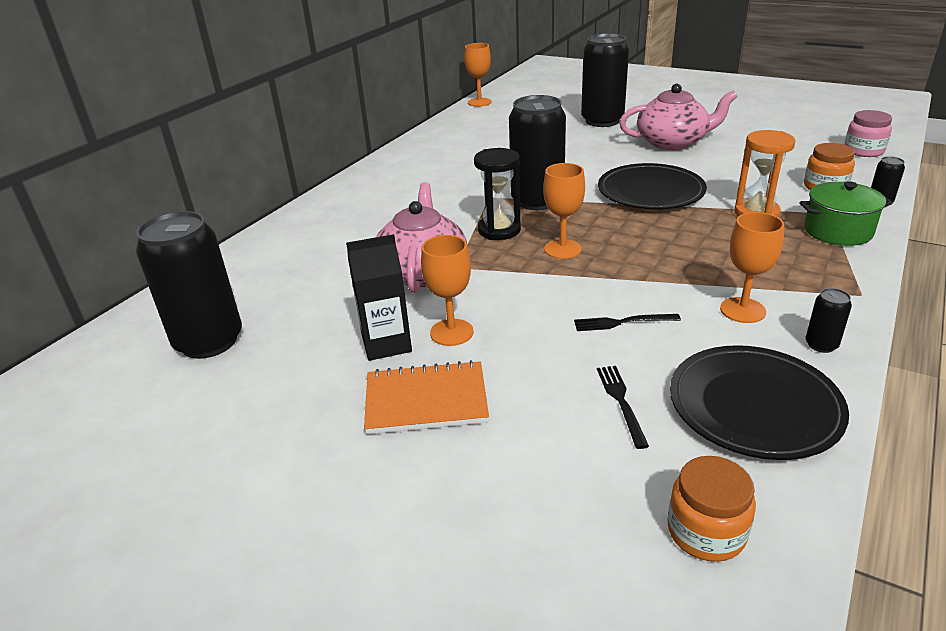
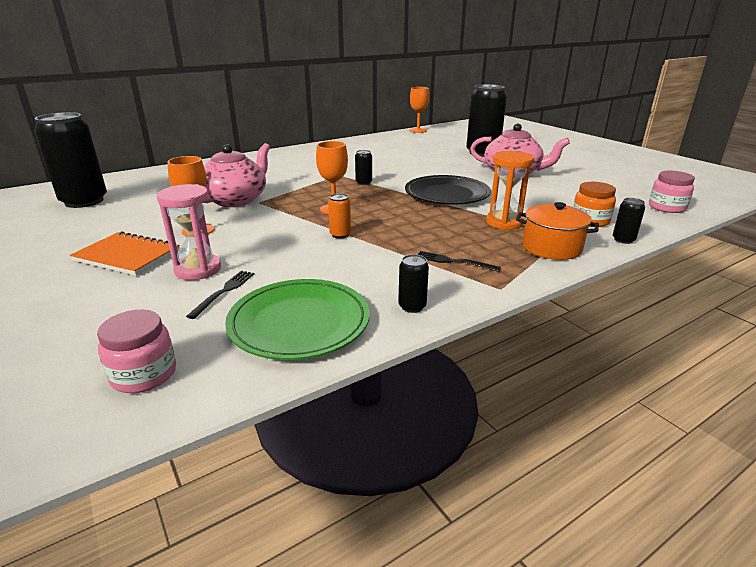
camera: 25 degrees right, 5 degrees down
black carton [346,234,412,361] -> none
black hourglass [474,148,521,240] -> none
black can [509,95,566,210] -> black can [355,150,372,185], size x0.42
black fork [574,314,681,331] -> black fork moved to [417,251,501,272]
orange jar [667,456,756,562] -> pink jar [97,309,176,393]
black plate [670,345,849,460] -> green plate [225,279,370,360]
orange goblet [720,212,784,323] -> none
green pot [800,181,893,246] -> orange pot [516,202,599,260]
none -> pink hourglass [157,184,221,280]
none -> orange can [328,193,351,239]

